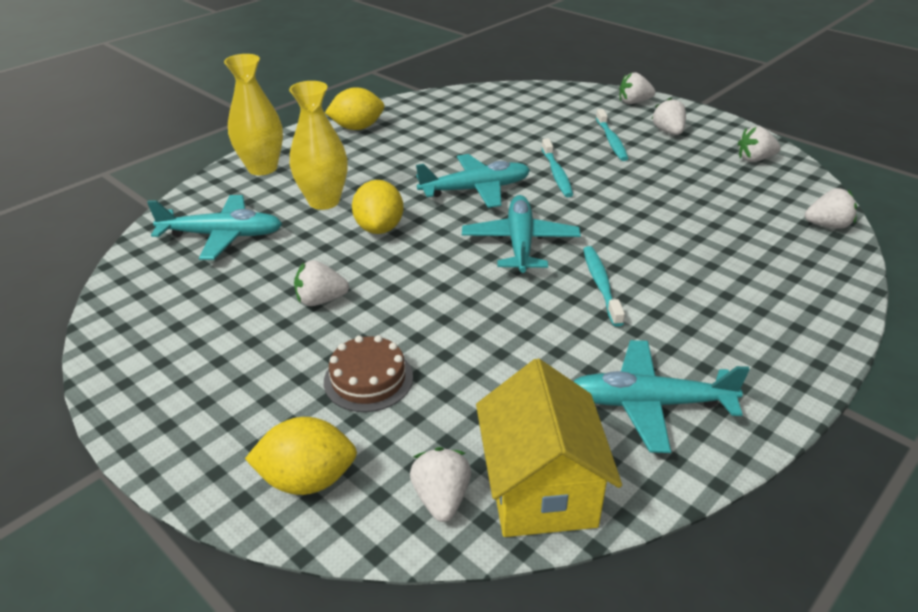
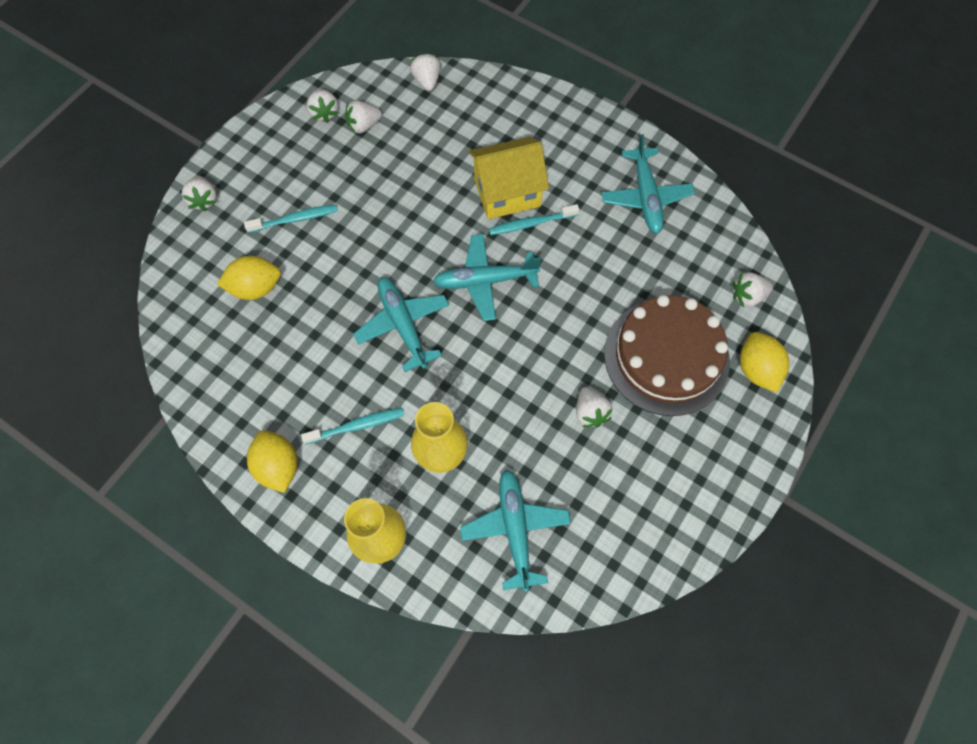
camera: 100 degrees left, 30 degrees up
brown cake [324,335,413,412] -> brown cake [604,295,730,416], size x2.05
yellow lemon [352,180,404,234] -> yellow lemon moved to [217,256,281,300]
yellow house [476,359,622,537] -> yellow house moved to [468,137,549,219]
turquoise toothbrush [542,139,573,197] -> turquoise toothbrush moved to [301,408,404,445]
white strawberry [651,98,686,135] -> white strawberry moved to [345,101,382,134]

